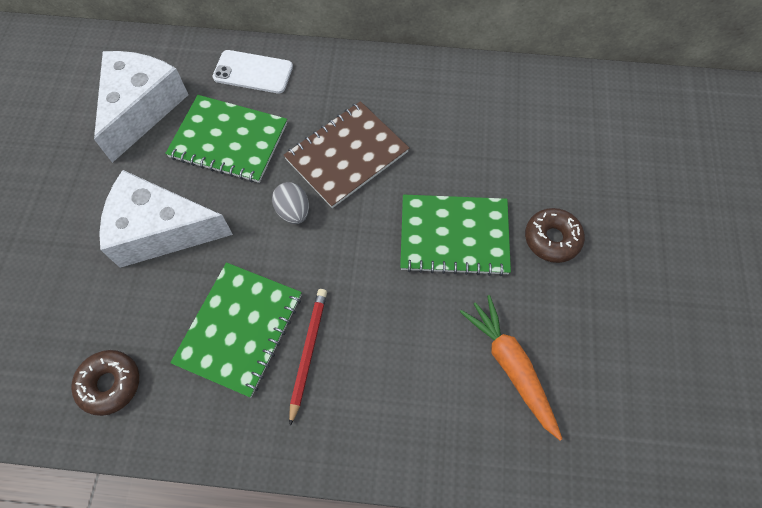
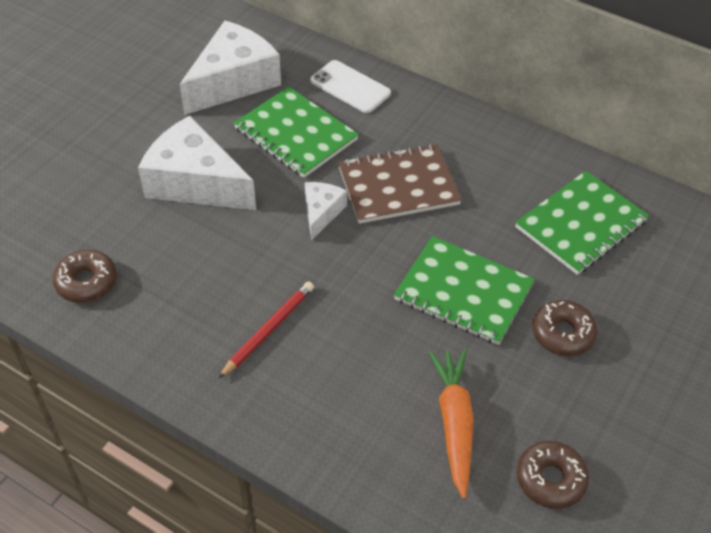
camera: 25 degrees right, 15 degrees down
green notebook [170,262,302,397] -> green notebook moved to [515,171,649,275]
grey egg [272,182,309,224] -> white cheese [305,182,347,241]
none -> brown donut [517,441,589,509]

